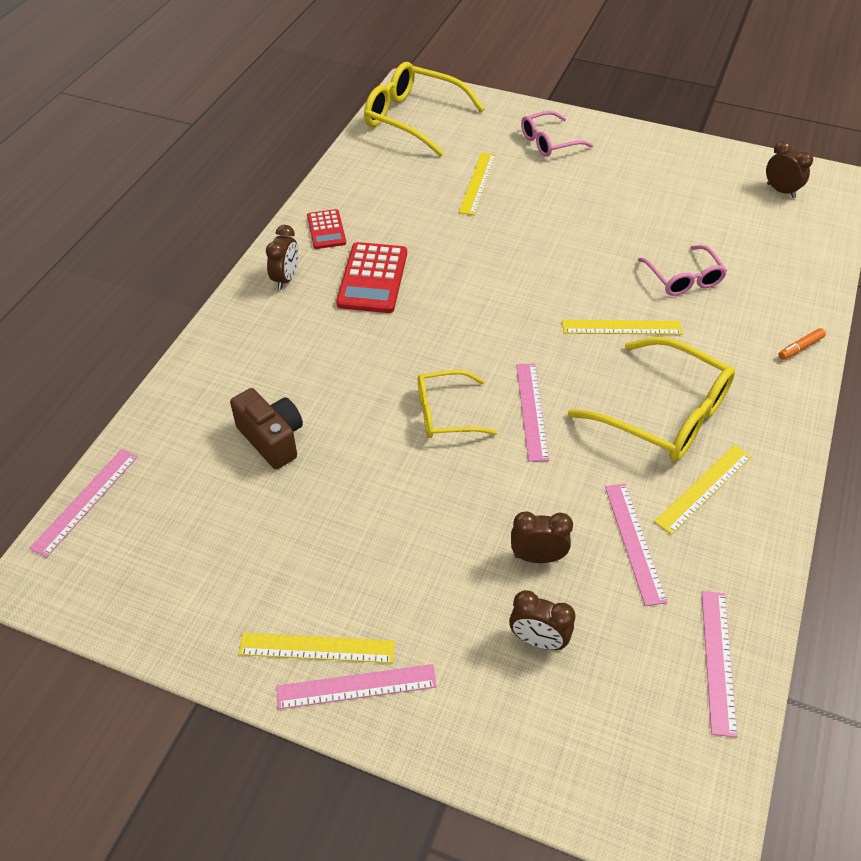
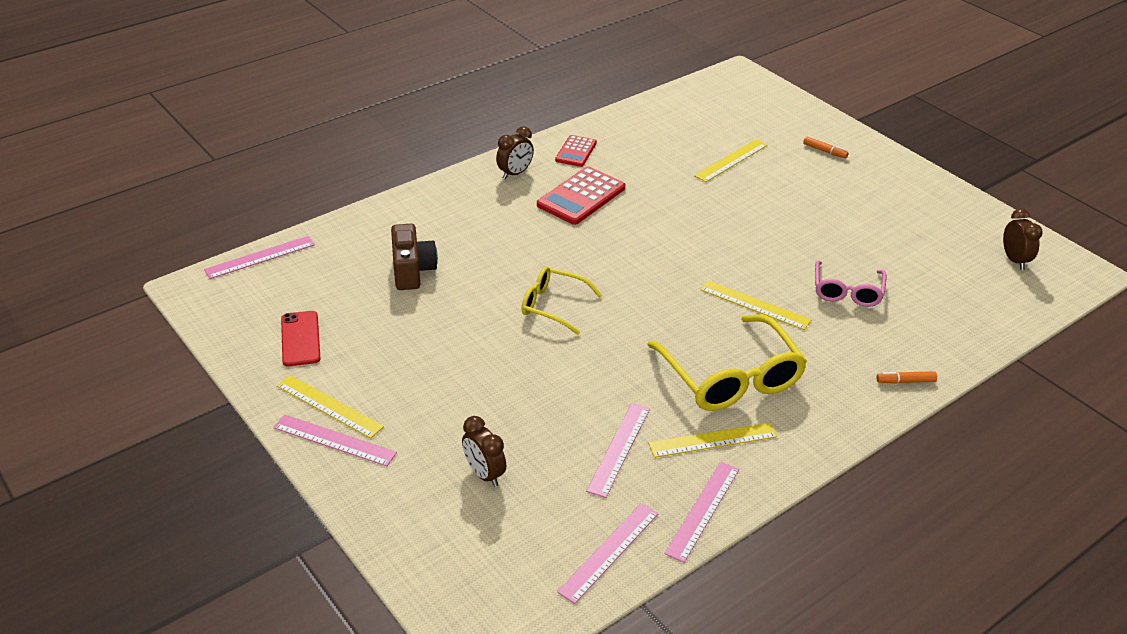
camera: 30 degrees right, 10 degrees down
yellow glasses [364,62,485,156] -> none
brown clock [511,511,573,563] -> none
pink ruler [516,364,549,462] -> pink ruler moved to [664,462,739,563]
pink glasses [521,111,593,157] -> orange marker [803,136,848,158]
none -> red phone [281,311,321,366]

